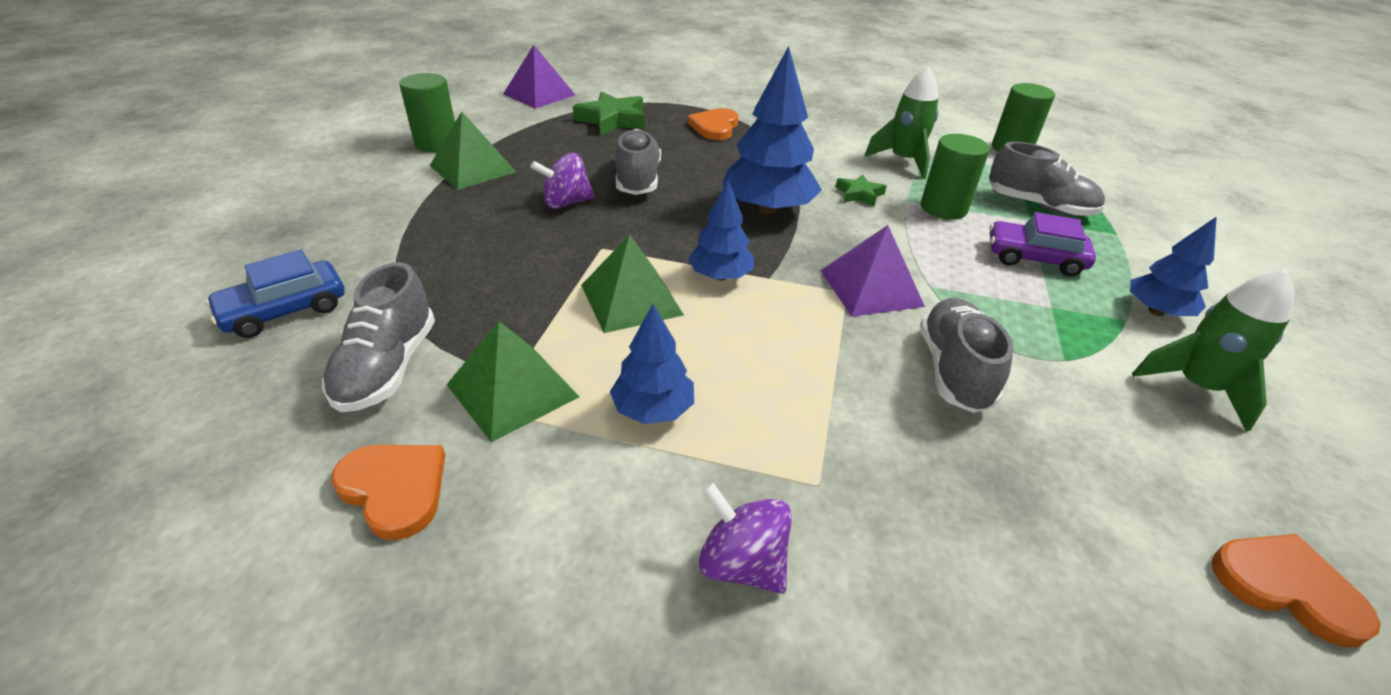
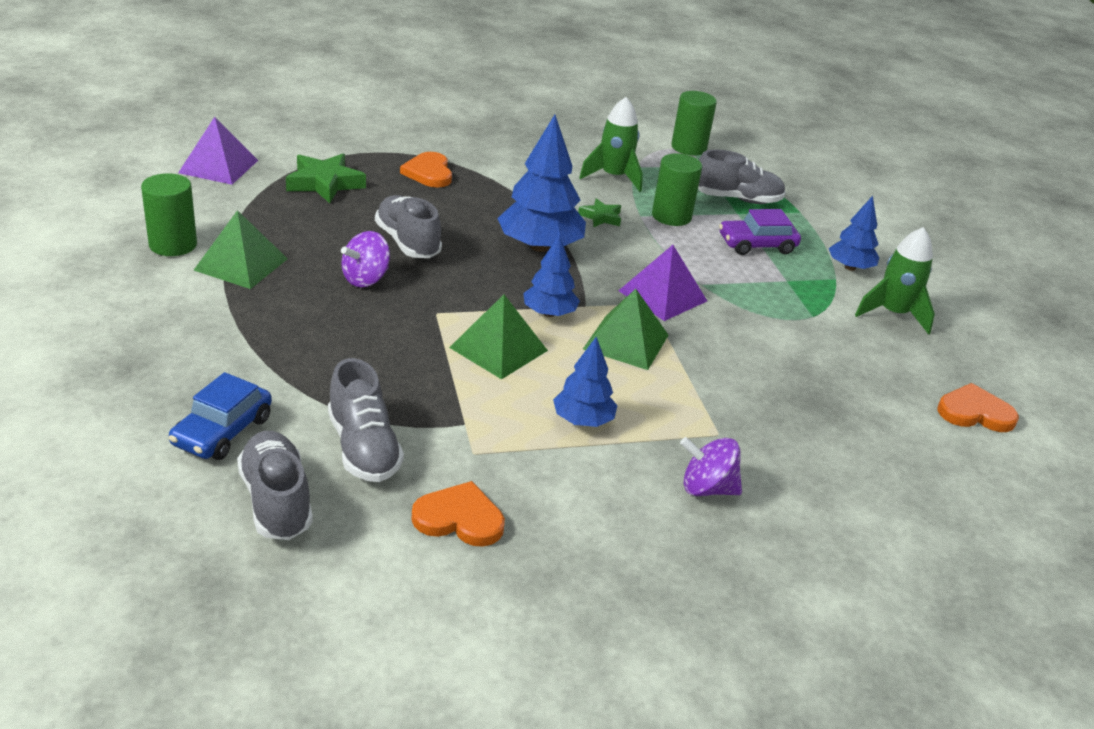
camera: 30 degrees left, 5 degrees down
green pyramid [446,321,580,442] -> green pyramid moved to [583,289,669,370]
grey shoe [920,298,1014,413] -> grey shoe moved to [237,431,313,540]

